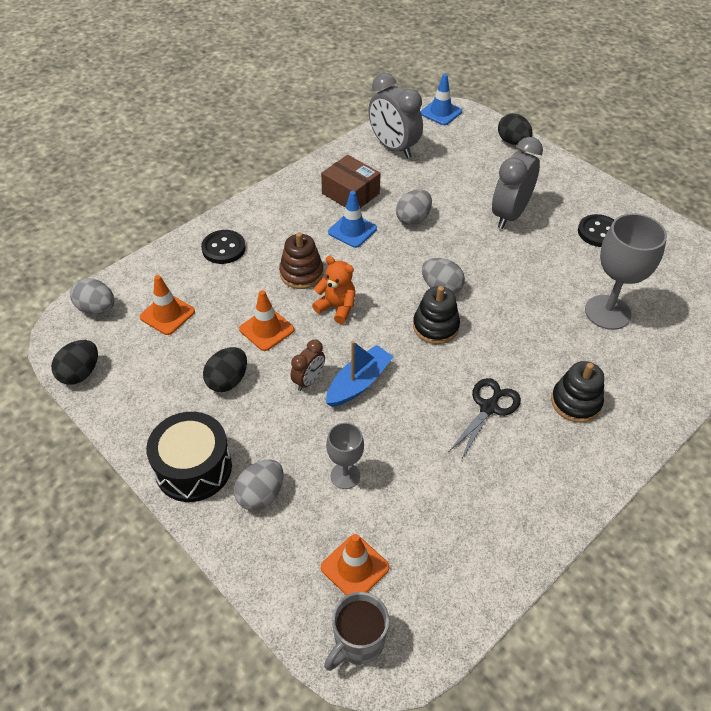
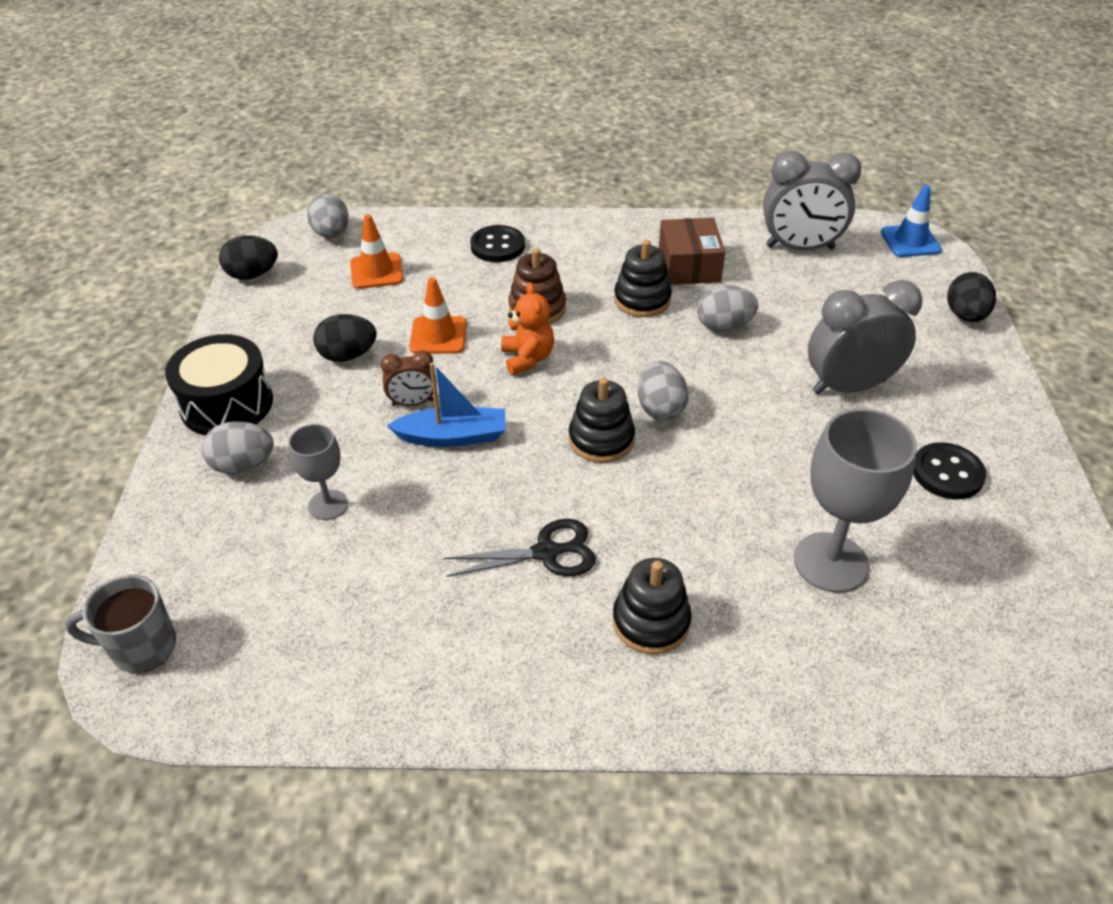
camera: 45 degrees right, 5 degrees down
orange traffic cone [321,534,389,596] -> none
blue traffic cone [328,191,377,248] -> black stacking toy [614,240,672,317]
grey clock [368,73,423,158] -> grey clock turned 90 degrees counterclockwise [763,151,861,250]

